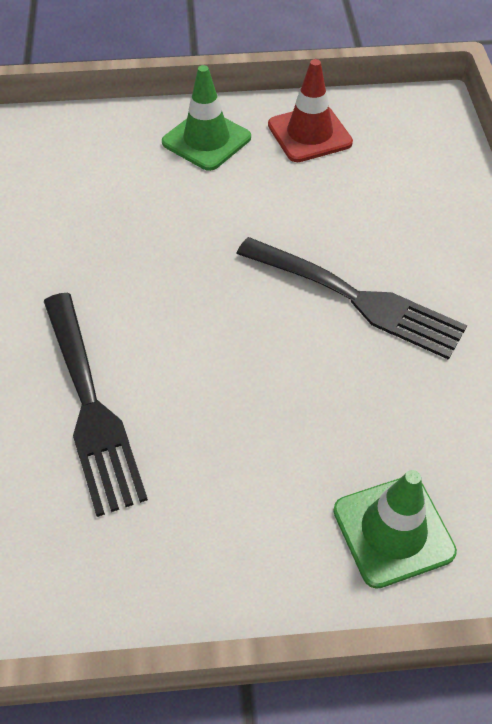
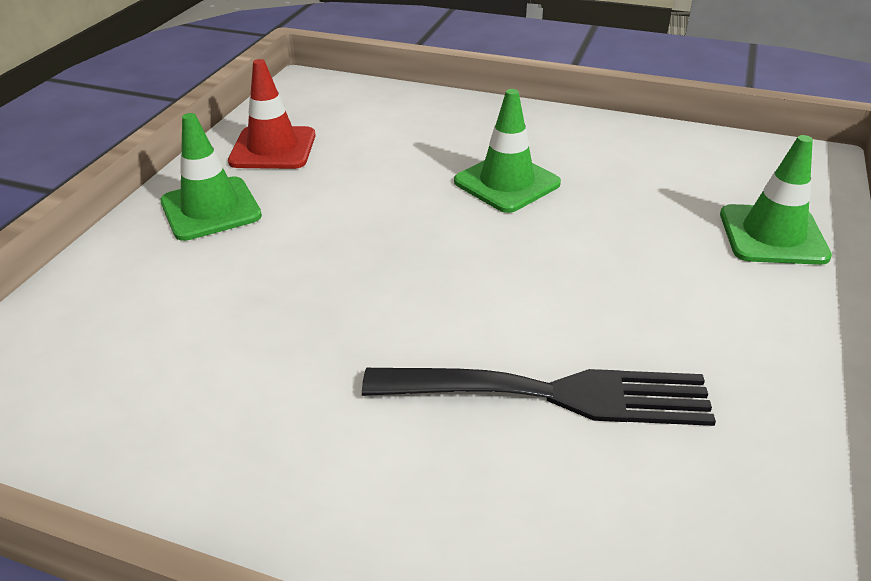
camera: 65 degrees left, 15 degrees down
black fork [236,237,467,360] -> green traffic cone [454,89,561,213]

